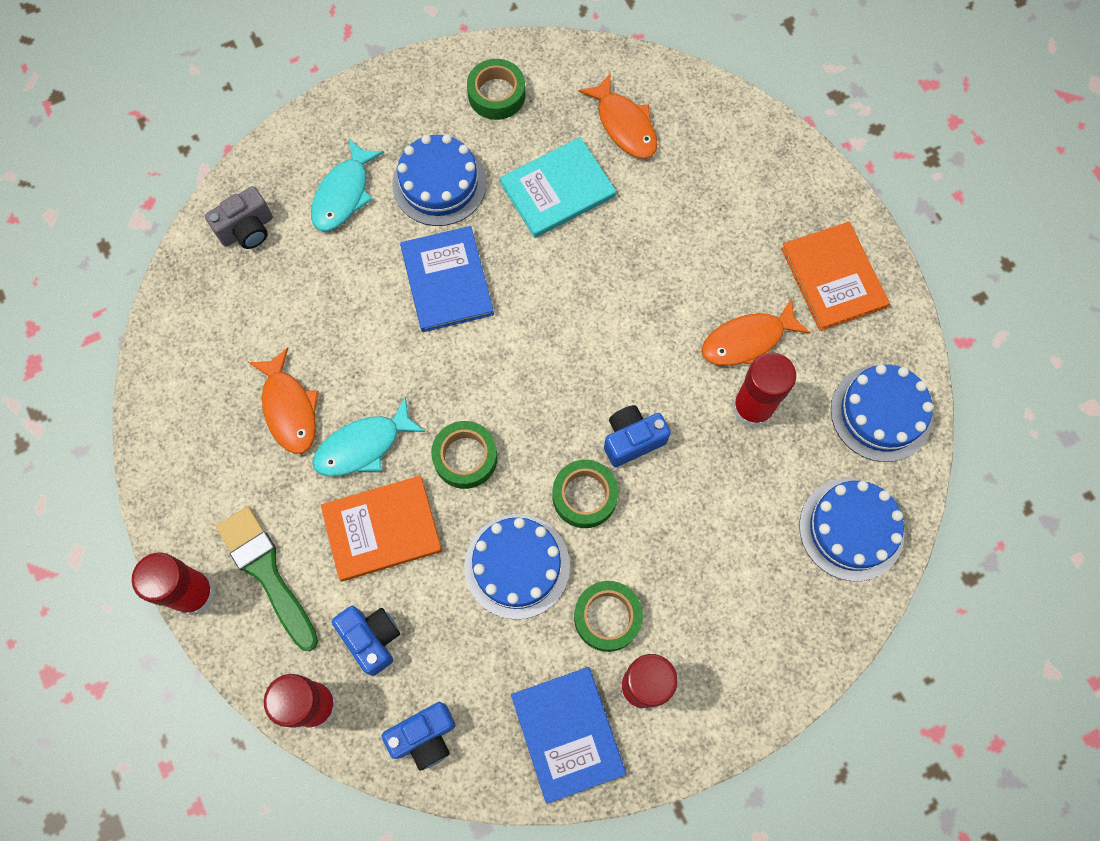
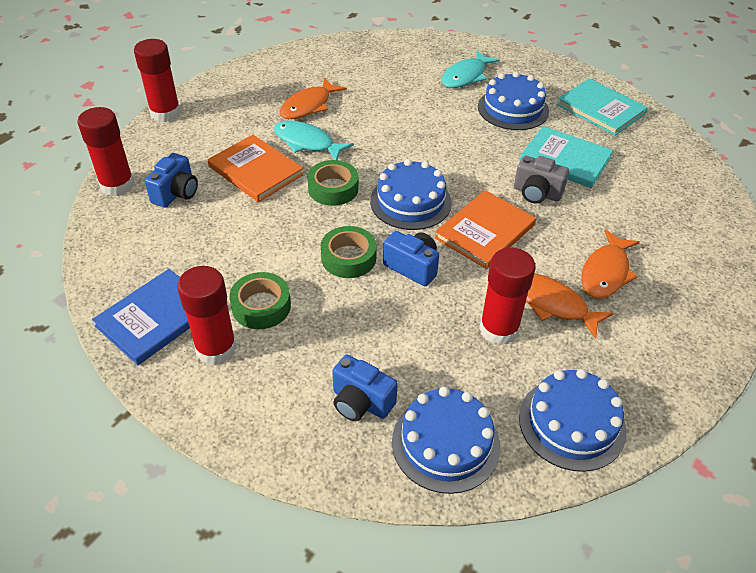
camera: 60 degrees right, 25 degrees down
grey camera [205,186,273,249] -> grey camera moved to [514,156,569,203]
green brush [216,506,318,651] -> none
turquoise fish [311,139,384,231] -> turquoise fish turned 45 degrees counterclockwise [442,51,500,88]
blue camera [382,702,456,771] -> blue camera moved to [332,355,398,421]
blue book [400,226,494,332] -> none
blue cake [464,514,570,620] -> blue cake moved to [370,159,452,230]
green tape [467,59,525,120] -> turquoise book [557,78,648,135]
orange fish [578,73,658,159] -> orange fish moved to [581,229,640,299]
orange book [781,222,890,331] -> orange book moved to [435,190,536,269]

